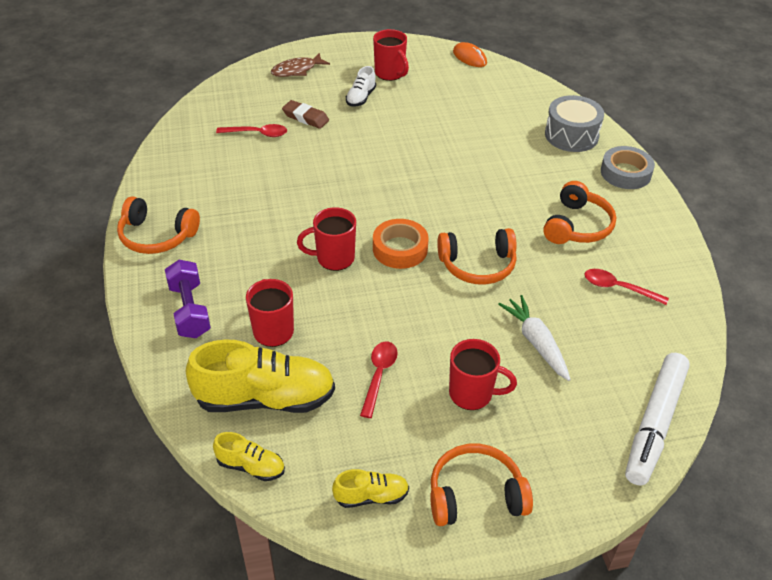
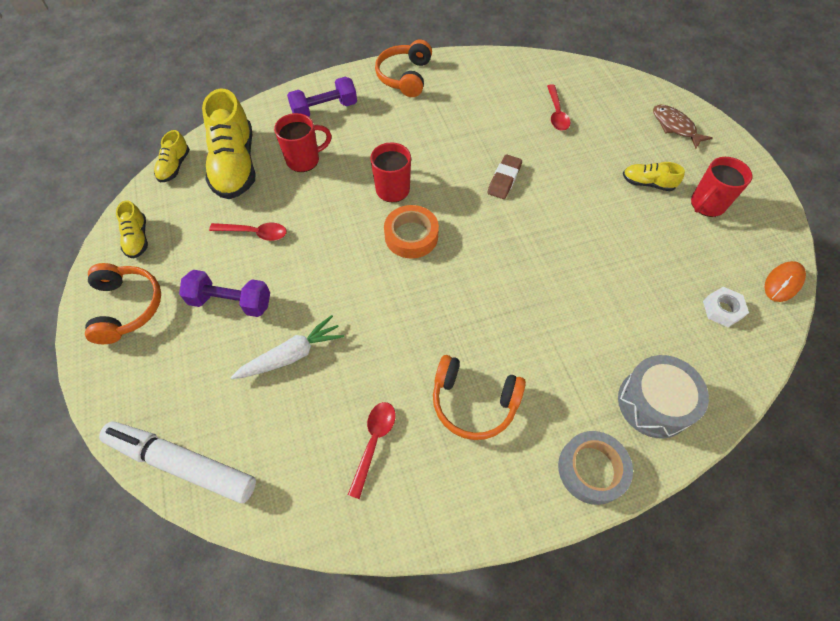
camera: 85 degrees right, 15 degrees up
brown eraser [282,100,329,129] -> brown eraser moved to [488,154,522,199]
white shoe [346,66,376,107] -> yellow shoe [623,162,685,191]
orange headphones [437,228,517,285] -> none
red mug [449,339,517,410] -> purple dumbbell [179,270,270,317]
none -> white nut [703,287,749,327]

